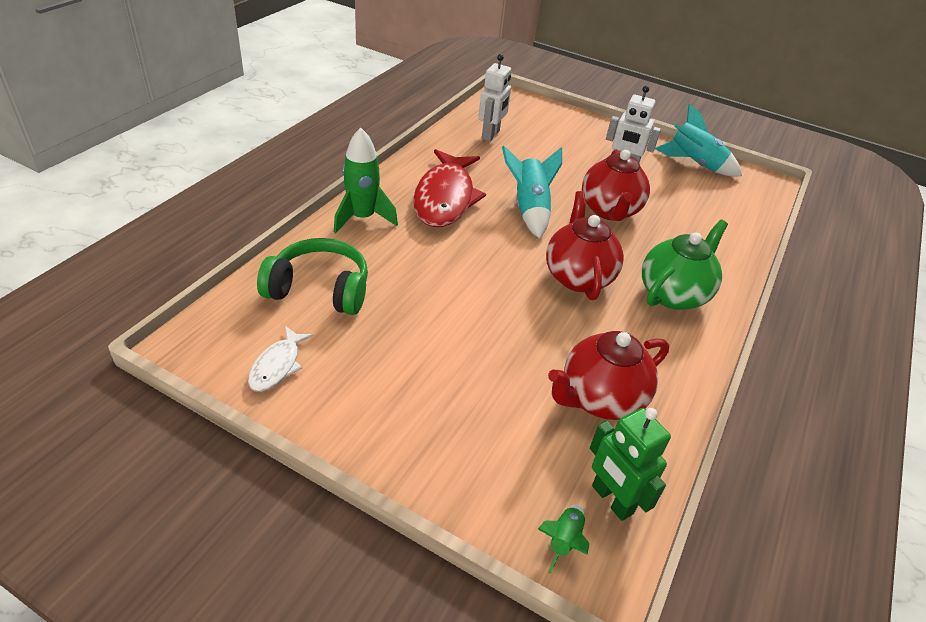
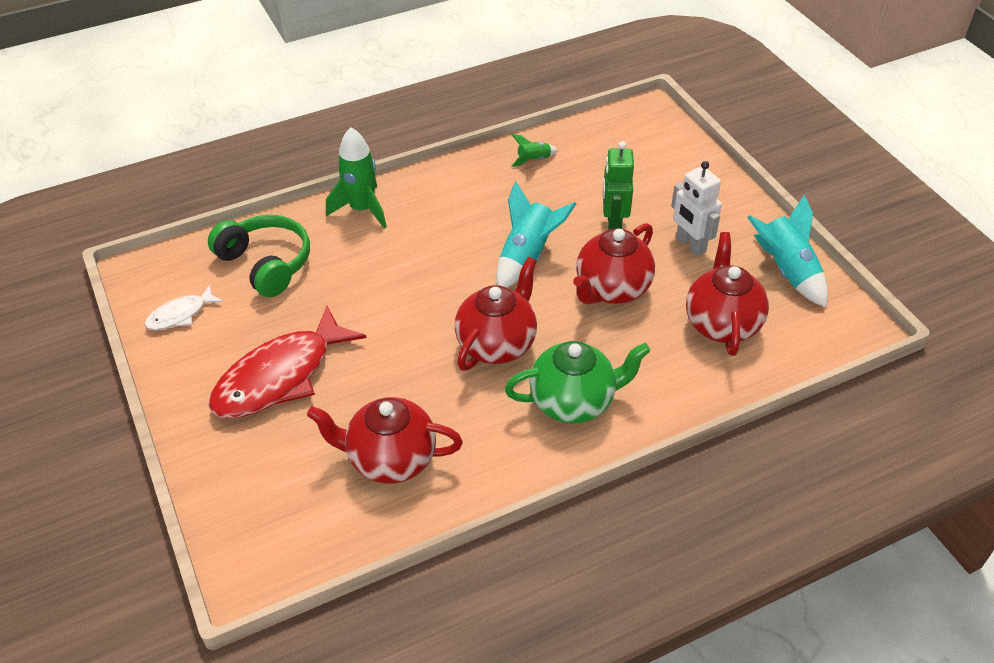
camera: 40 degrees right, 5 degrees up
red fish [413,149,486,227] -> red fish moved to [208,306,366,418]
white robot [478,54,511,141] -> none
green rocket [538,505,589,574] -> green rocket moved to [512,134,558,167]
green robot [590,408,671,521] -> green robot moved to [603,141,634,230]
none -> red teapot [686,232,769,356]

